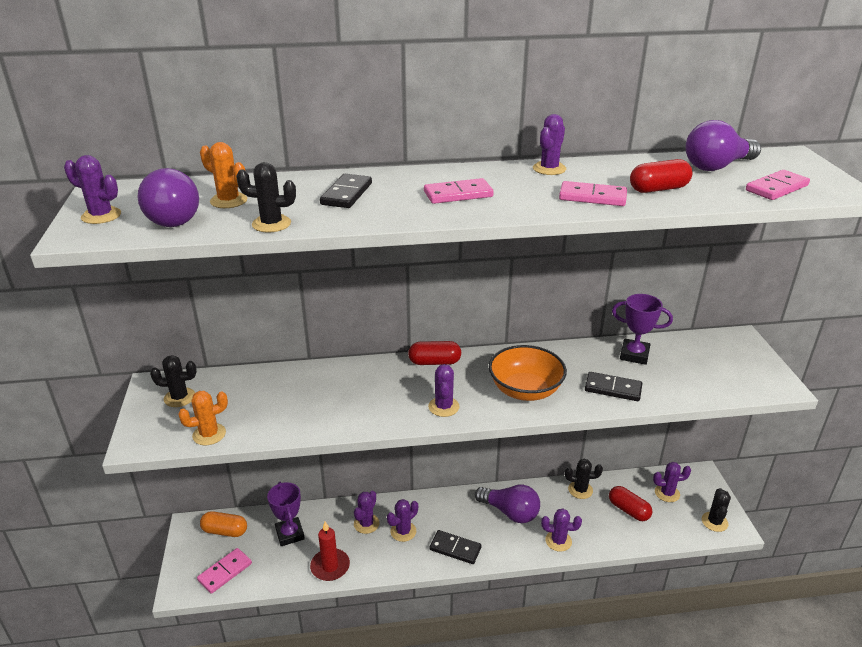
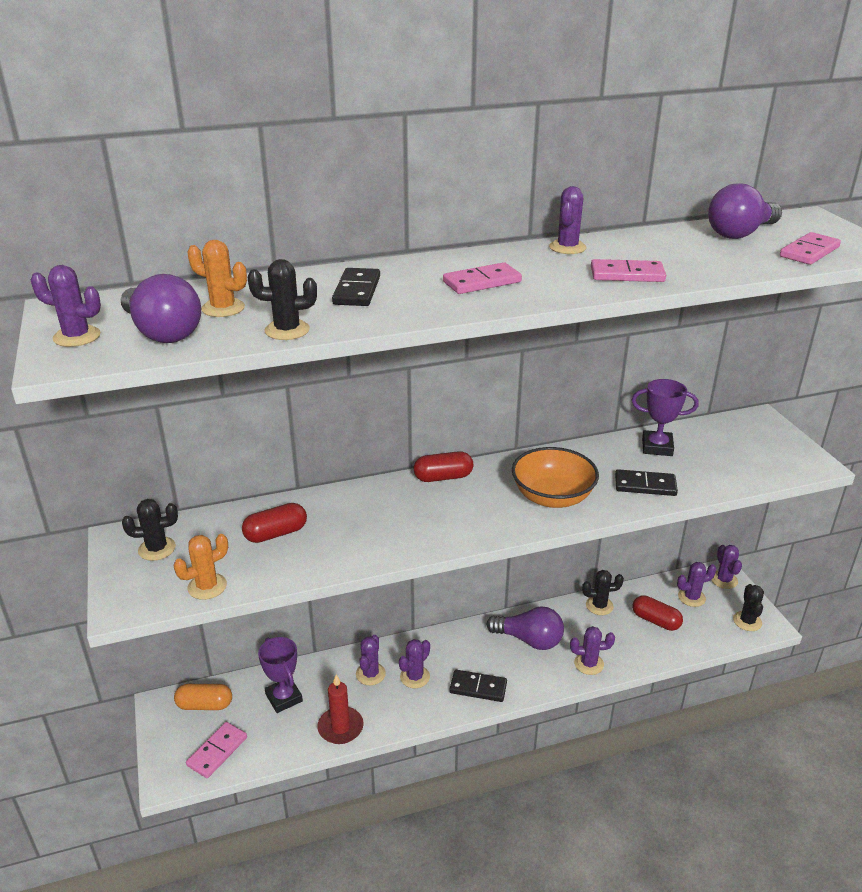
camera: 10 degrees left, 0 degrees up
purple cactus [428,364,460,417] -> purple cactus moved to [712,545,742,589]
red capsule [630,159,693,193] -> red capsule moved to [242,503,307,543]

